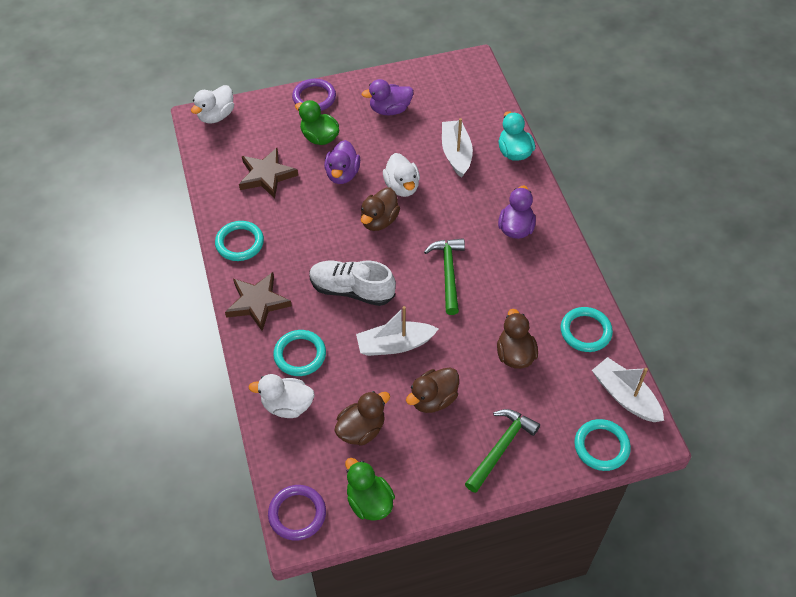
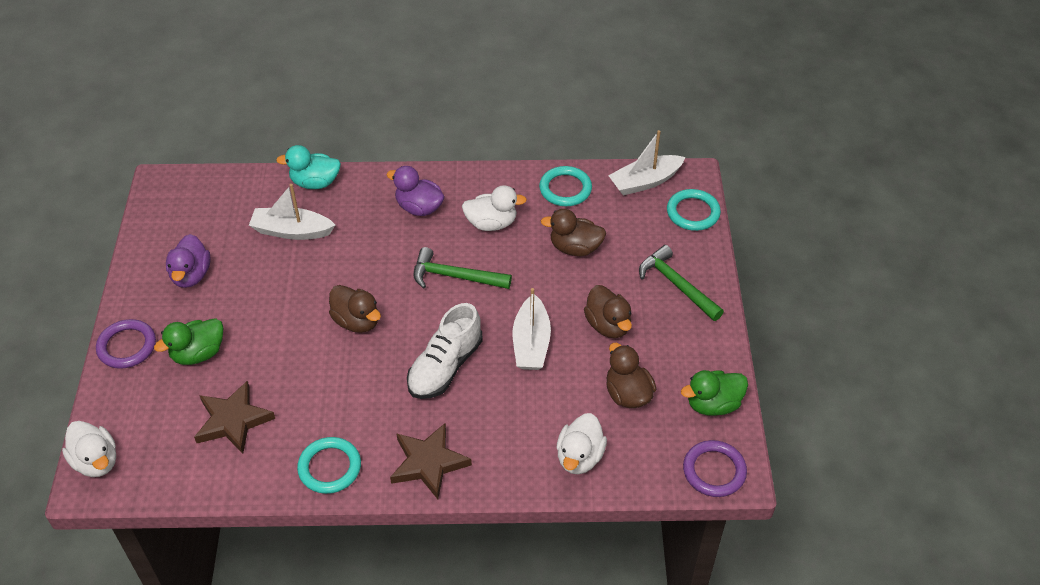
camera: 75 degrees left, 5 degrees down
turquoise ring [273,330,326,376] -> none
purple duck [324,140,360,184] -> none
white duck [383,153,420,197] -> white duck moved to [462,185,527,231]

